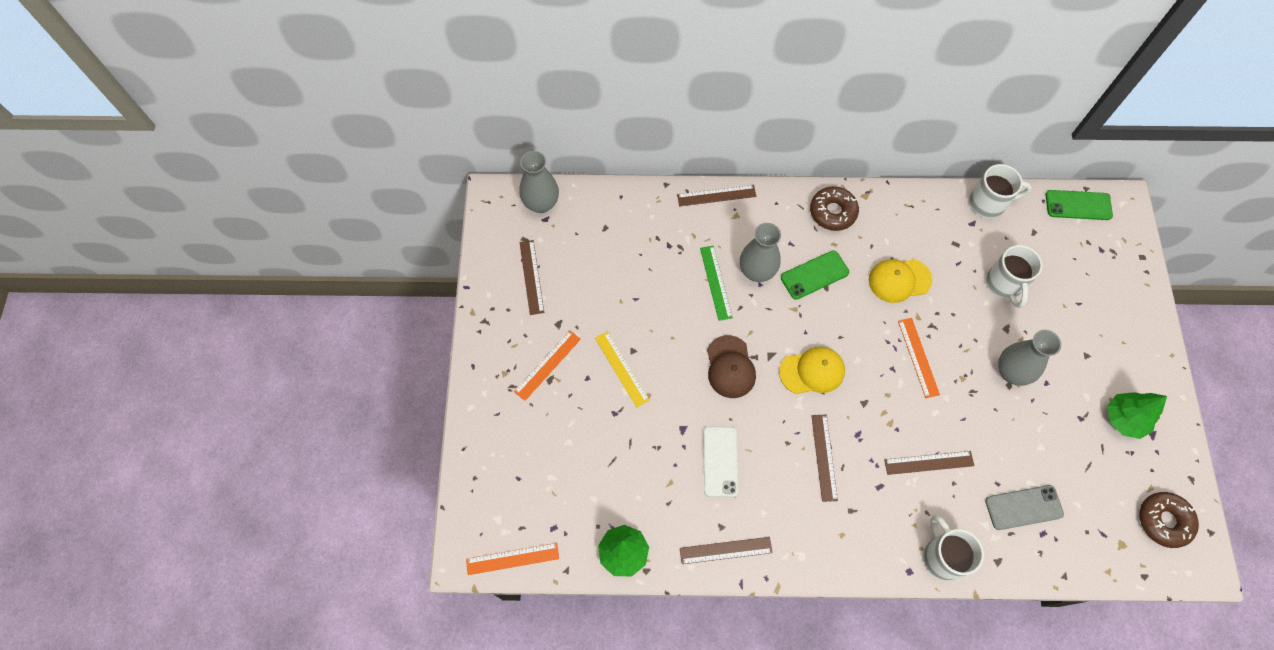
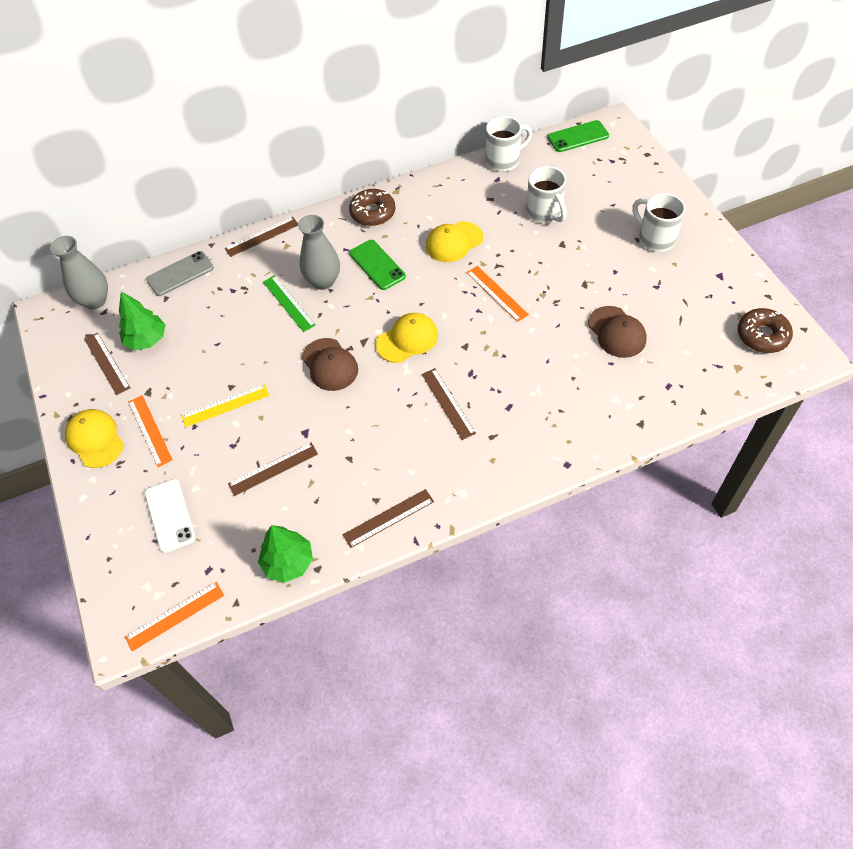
camera: 20 degrees left, 10 degrees down
orange ruler [514,331,581,401] -> orange ruler turned 45 degrees counterclockwise [128,395,173,467]
yellow ruler [595,331,649,407] -> yellow ruler turned 60 degrees counterclockwise [181,384,269,427]
white phone [703,426,738,497] -> white phone moved to [145,479,196,553]
green phone [781,250,849,300] -> green phone turned 75 degrees counterclockwise [349,240,406,290]
brown ruler [884,451,974,475] -> brown ruler moved to [228,443,318,496]
white mug [923,515,984,581] -> white mug moved to [633,193,685,252]
grey phone [985,485,1064,530] -> grey phone moved to [146,251,214,296]
grey vase [998,330,1061,386] -> none
green tree [1107,392,1167,439] -> green tree moved to [119,291,165,350]
none -> yellow cap [65,409,124,468]
none -> brown cap [588,306,647,358]

